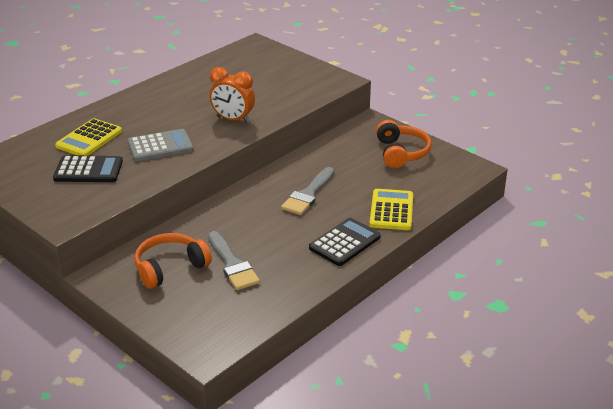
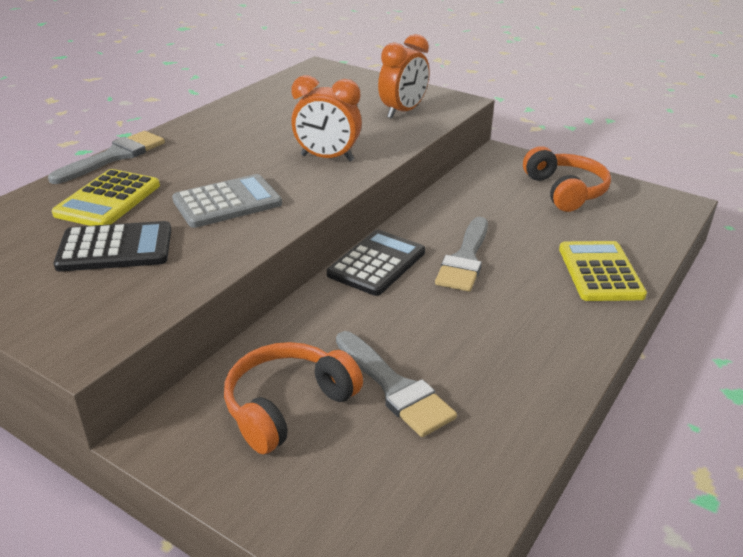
camera: 10 degrees left, 0 degrees up
black calculator [309,218,381,266] -> black calculator moved to [327,230,425,296]
none -> grey brush [48,131,165,184]
none -> orange clock [378,34,429,119]

